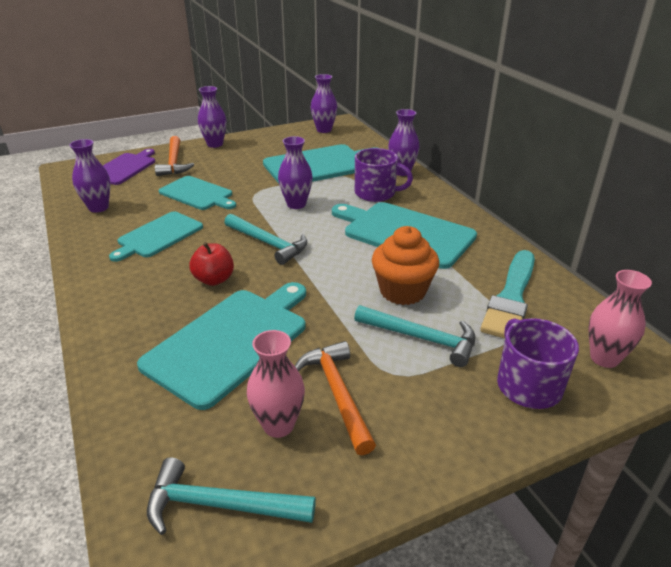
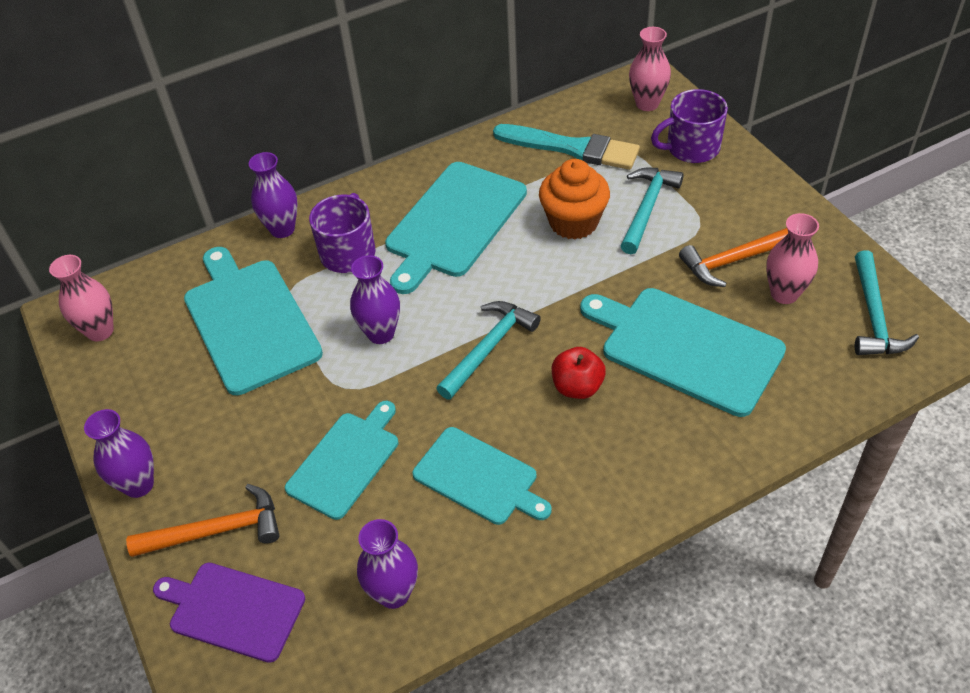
camera: 90 degrees left, 15 degrees up
purple vase [311,74,337,133] -> pink vase [49,255,114,341]

